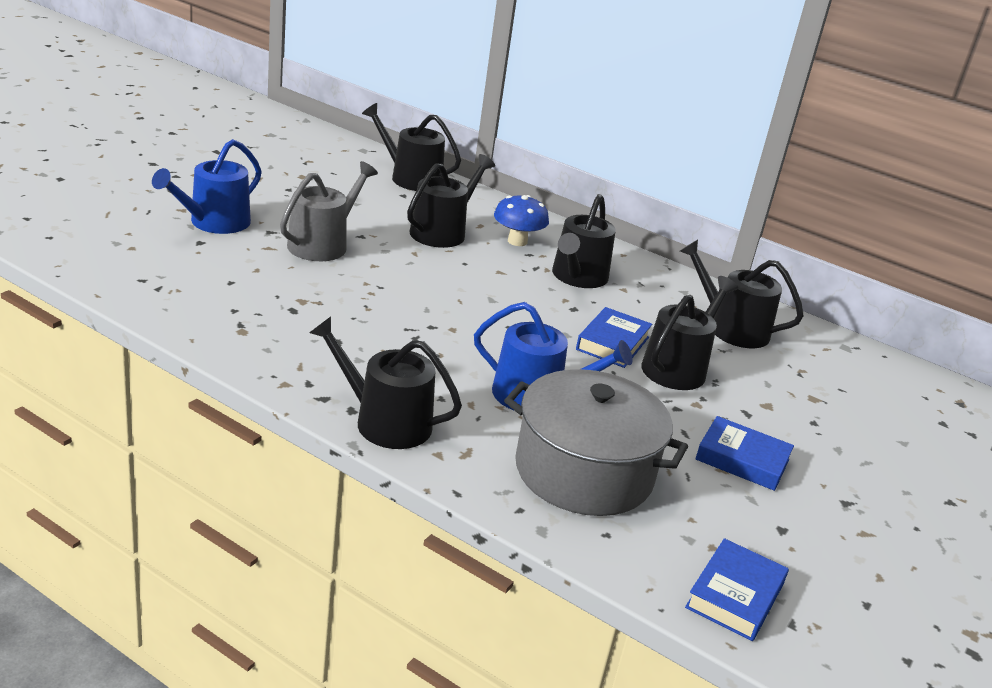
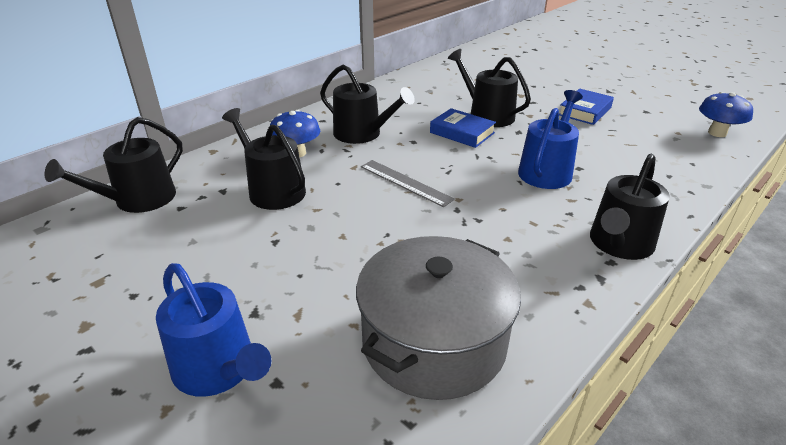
camera: 75 degrees left, 5 degrees up
grey watering can [280,161,378,261] -> none
grey pot [504,369,688,516] -> grey pot moved to [356,236,521,400]
black watering can [680,240,804,348] -> none
blue book [685,538,789,641] -> blue mushroom [699,92,753,137]
none -> grey ruler [361,160,455,207]

